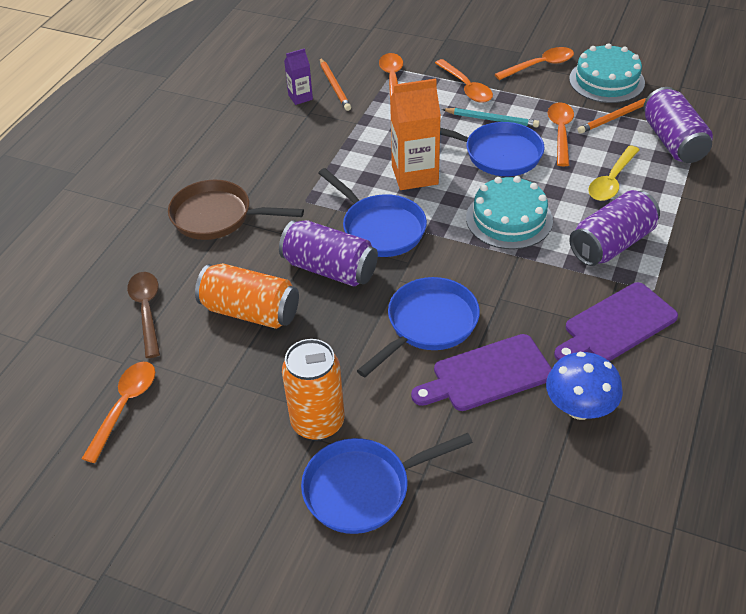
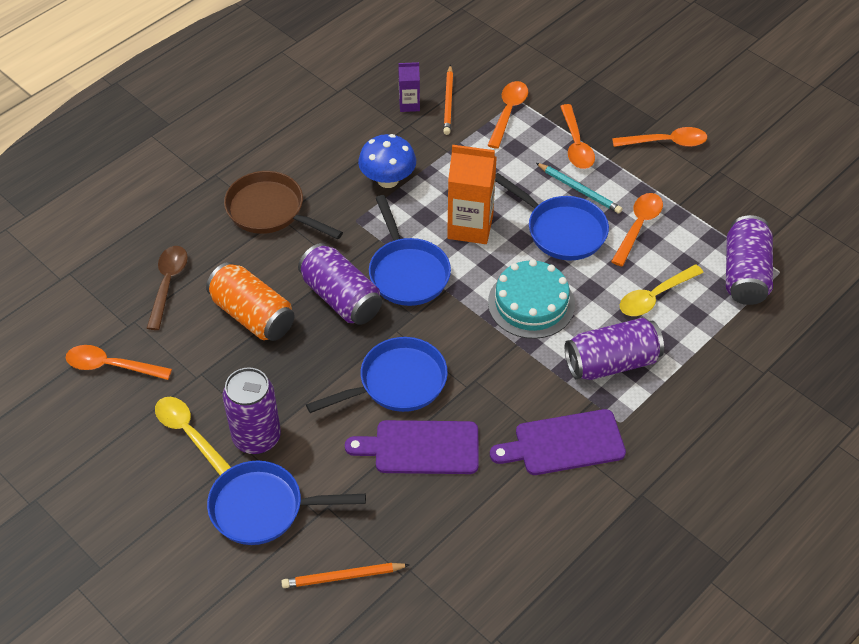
camera: 20 degrees right, 5 degrees up
orange spoon [82,362,155,463] -> orange spoon turned 120 degrees counterclockwise [66,345,172,380]
orange can [282,339,345,441] -> purple can [223,367,281,455]
blue mushroom [546,352,623,420] -> blue mushroom moved to [358,134,416,188]
turquoise cake [569,43,645,103] -> none
orange pencil [578,98,646,134] -> orange pencil moved to [281,563,410,588]
none -> yellow spoon [155,397,231,475]

